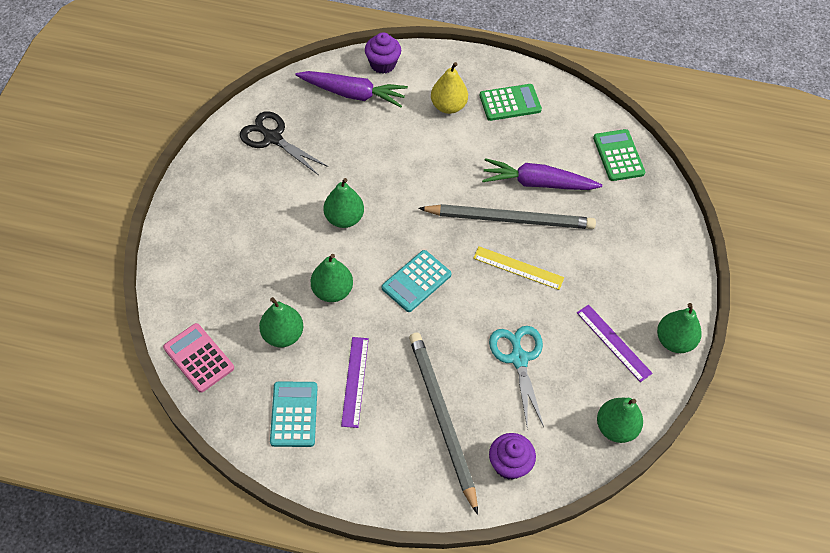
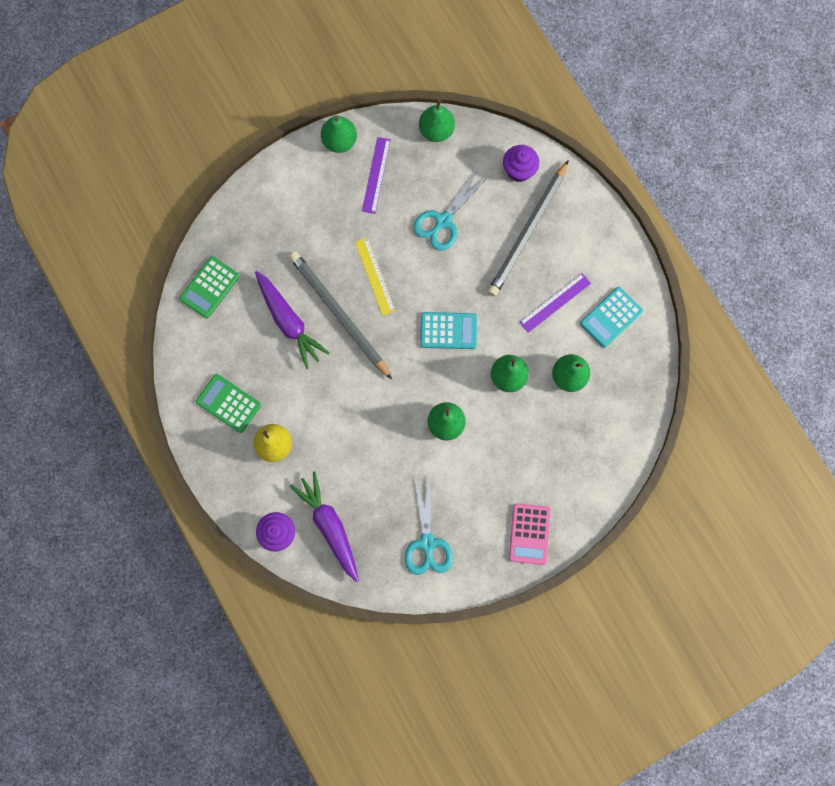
camera: 130 degrees left, 20 degrees up
pink calculator [163,323,234,393] -> pink calculator moved to [509,503,551,565]
black scissors [240,111,328,175] -> turquoise scissors [405,479,453,575]

